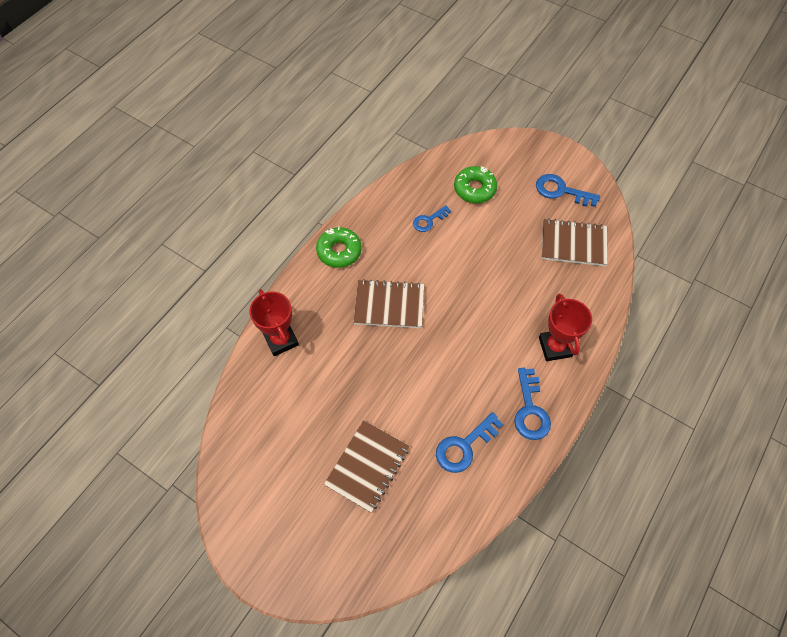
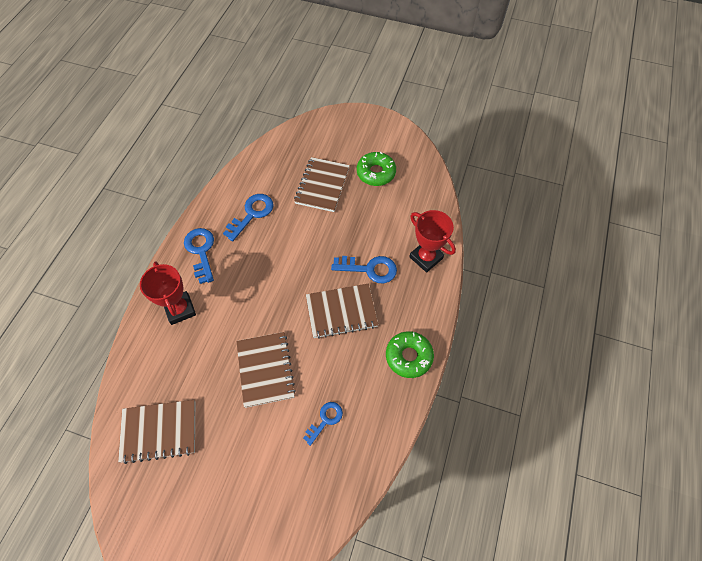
camera: 165 degrees right, 0 degrees up
green donut [454,166,497,203] -> green donut moved to [357,152,396,186]
blue key [536,174,600,207] -> blue key moved to [331,256,397,283]
none -> brown notebook [236,332,296,408]

